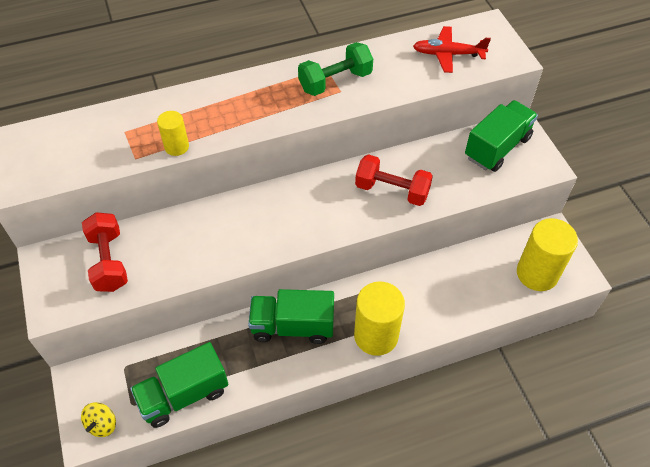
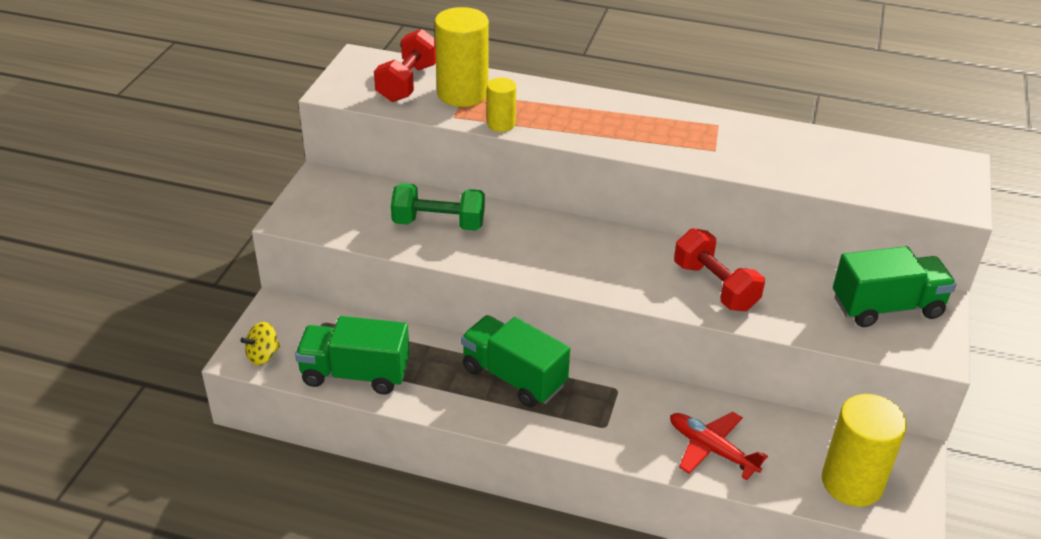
camera: 35 degrees right, 15 degrees down
red dumbbell [82,212,128,292] -> red dumbbell moved to [374,29,436,102]
green dumbbell [298,42,373,96] -> green dumbbell moved to [391,183,485,231]
yellow cylinder [354,281,405,356] -> yellow cylinder moved to [435,7,489,107]
red plane [413,26,491,73] -> red plane moved to [670,412,768,480]

